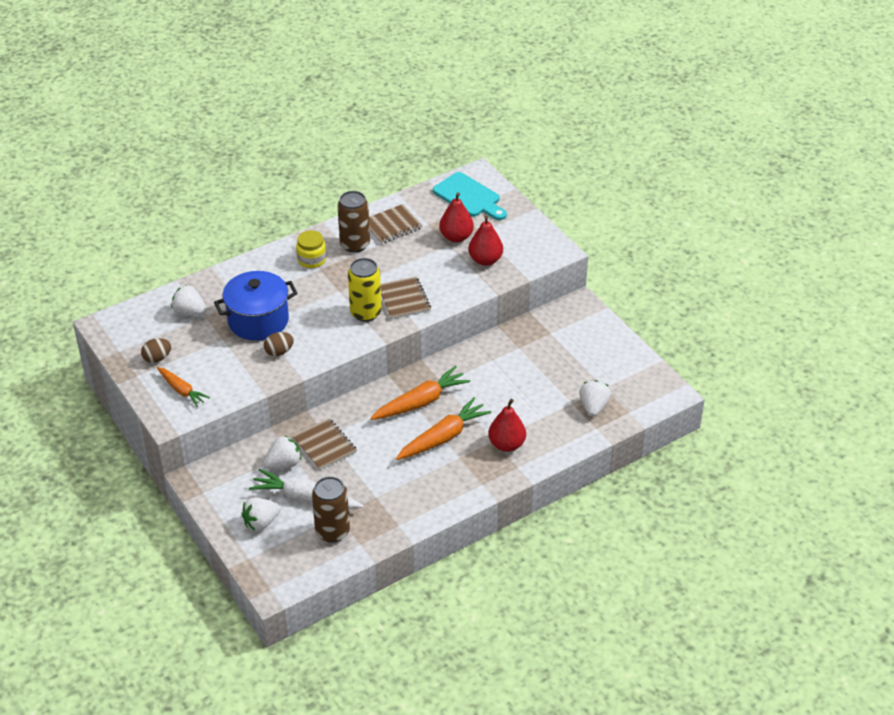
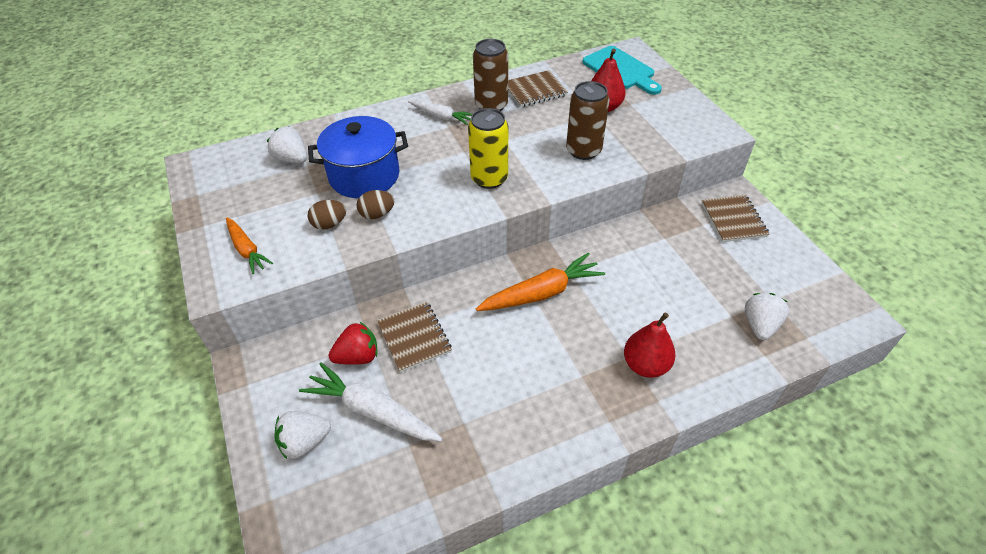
camera: 10 degrees right, 5 degrees up
brown egg [141,338,172,363] -> brown egg moved to [308,200,346,230]
white strawberry [263,435,301,469] -> red strawberry [328,322,378,365]
yellow jar [296,230,326,268] -> white carrot [408,100,472,125]
brown can [312,476,350,543] -> brown can moved to [566,81,610,160]
brown notebook [381,276,431,320] -> brown notebook moved to [701,194,769,242]
orange carrot [396,397,492,460] -> none
red pear [468,215,503,266] -> none

